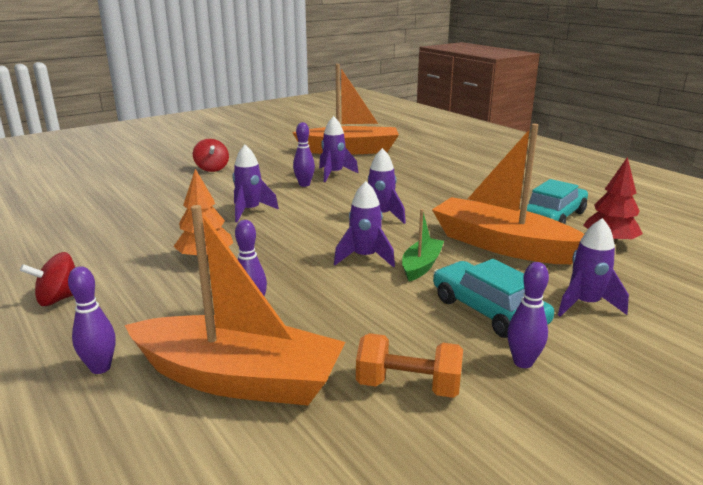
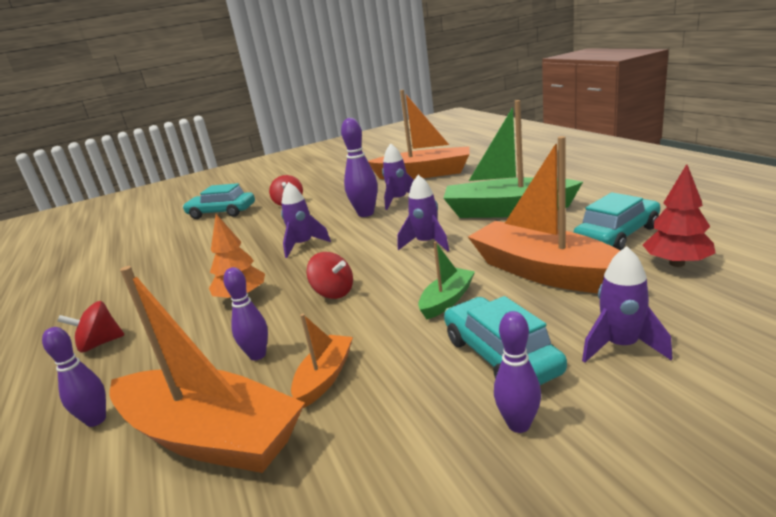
camera: 15 degrees right, 0 degrees up
purple bowling pin [293,122,315,187] -> purple bowling pin [341,118,378,217], size x1.54
purple rocket [334,181,395,267] -> none
orange dumbbell [356,333,463,398] -> none
none -> turquoise car [182,183,255,219]
none -> orange boat [291,314,353,408]
none -> red spinning top [306,252,353,299]
none -> green boat [443,100,583,218]

